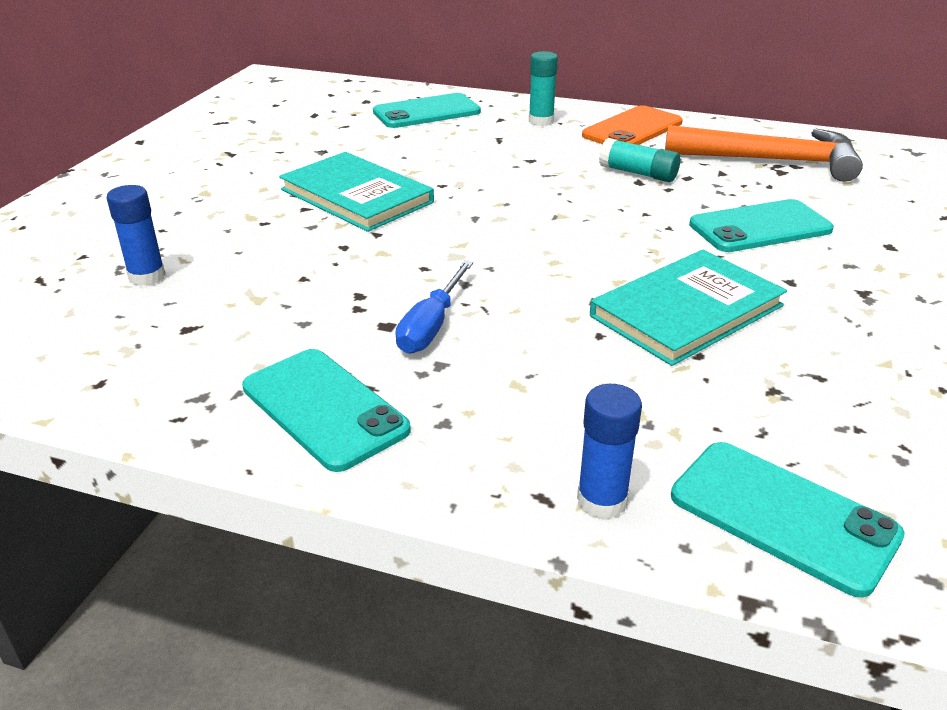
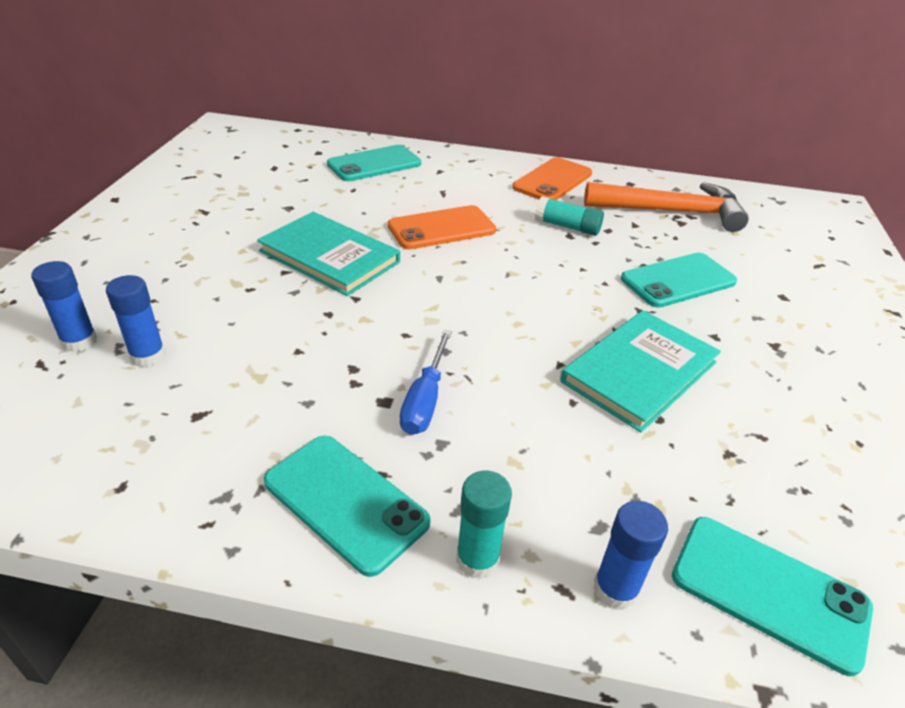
camera: 10 degrees left, 5 degrees up
turquoise glue stick [529,51,558,126] -> turquoise glue stick moved to [456,470,512,579]
none -> blue glue stick [31,261,97,352]
none -> orange phone [388,205,496,249]

